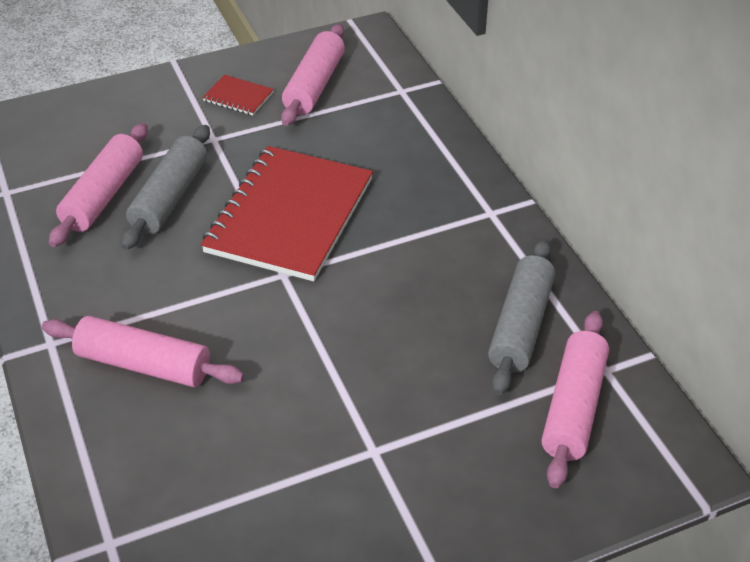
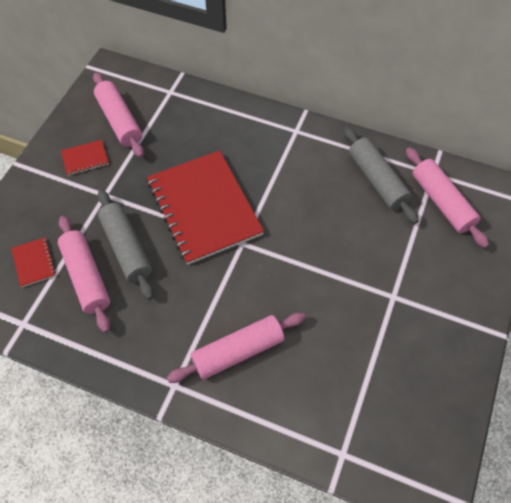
camera: 45 degrees left, 15 degrees up
none -> red notebook [11,237,56,288]

